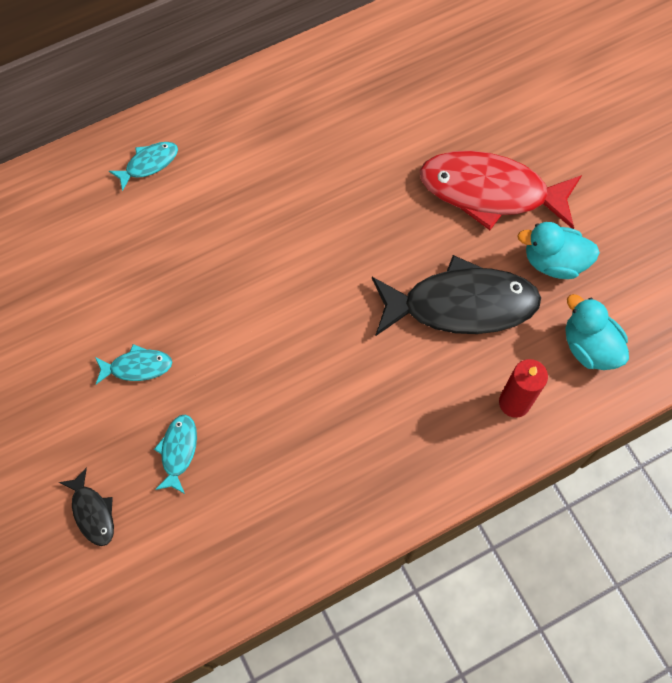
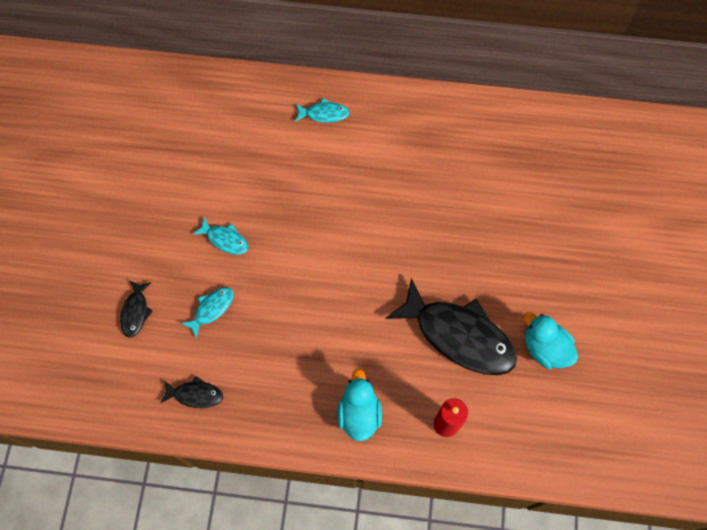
camera: 35 degrees right, 0 degrees up
red fish [420,151,582,230] -> none
turquoise duck [566,294,629,370] -> turquoise duck moved to [337,369,382,441]
none -> black fish [160,376,223,408]

